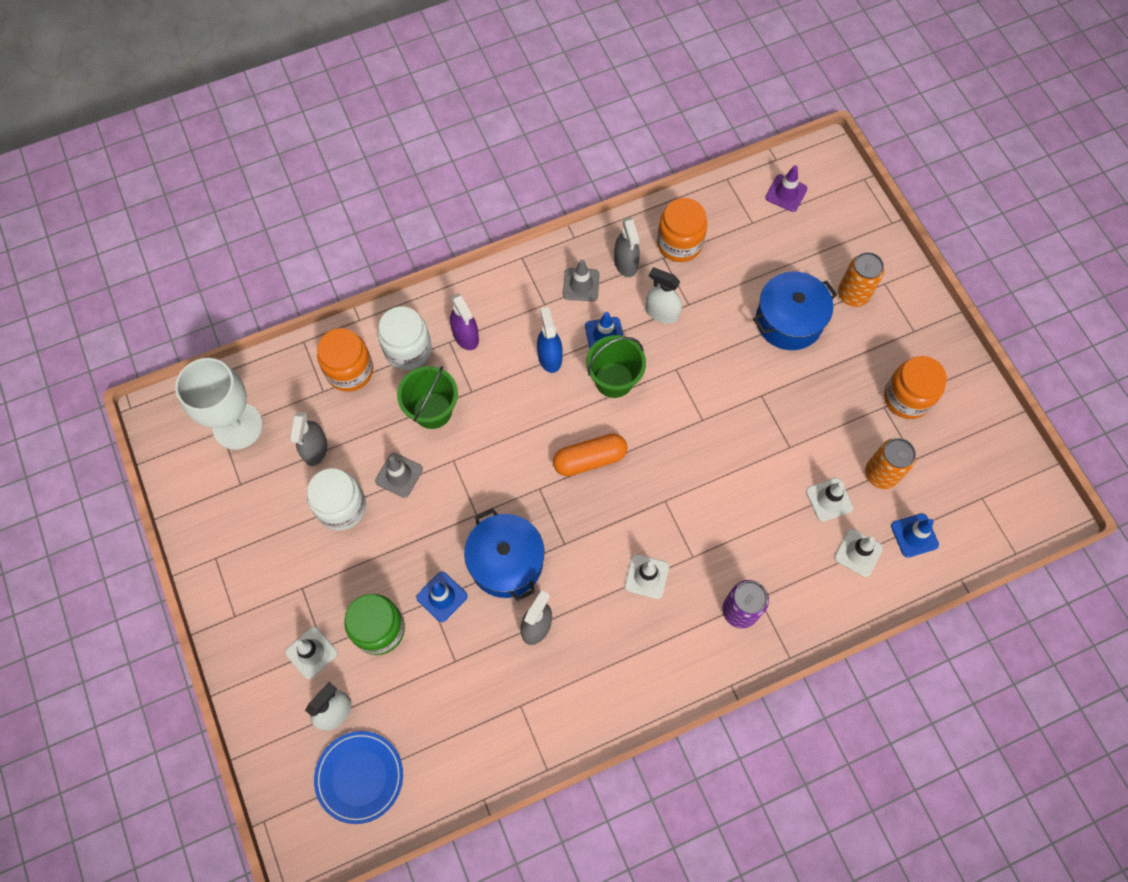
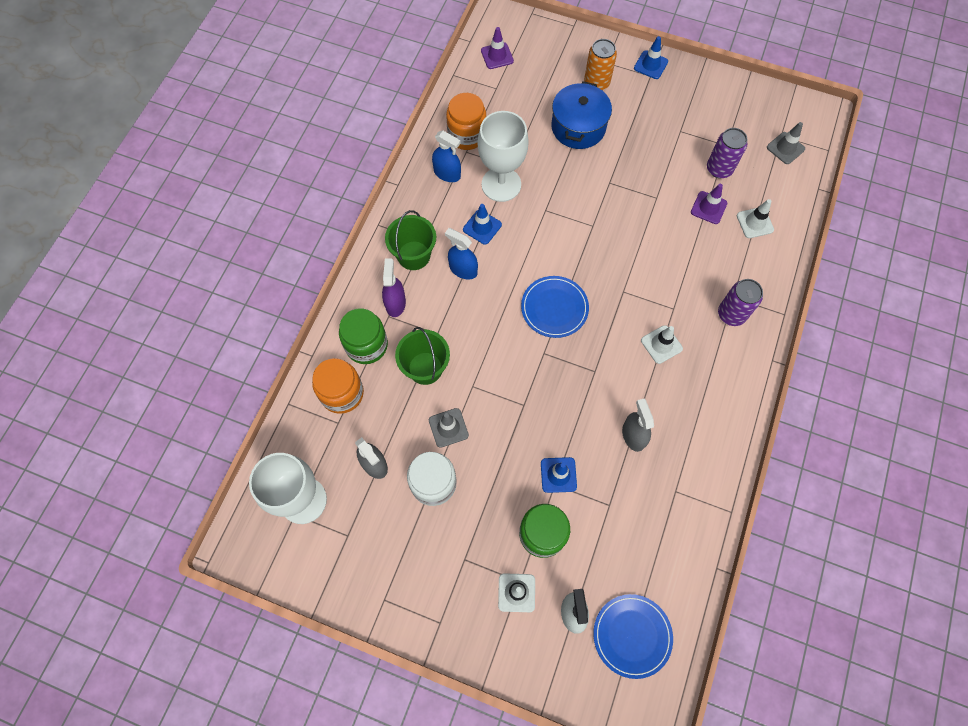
camera: 45 degrees left, 0 degrees up
white jar [378,306,431,370] -> green jar [339,309,388,364]
purple spray bottle [450,293,479,350] -> purple spray bottle turned 105 degrees counterclockwise [382,259,406,317]
blue pot [464,508,544,601] -> none
orange capsule [553,434,628,476] -> blue plate [521,276,589,338]
grey traffic cone [563,259,600,301] -> grey traffic cone moved to [767,122,805,164]
green bucket [586,335,646,398] -> green bucket moved to [385,210,436,270]
grey spray bottle [614,217,640,277] -> blue spray bottle [432,131,461,182]
white spray bottle [646,268,682,324] -> white goblet [478,111,529,202]
white traffic cone [806,478,853,522] -> purple traffic cone [691,184,727,224]
orange can [865,438,916,489] -> purple can [707,128,747,178]
orange jar [884,356,947,419] -> none
blue traffic cone [891,513,939,558] -> blue traffic cone moved to [634,36,668,79]

